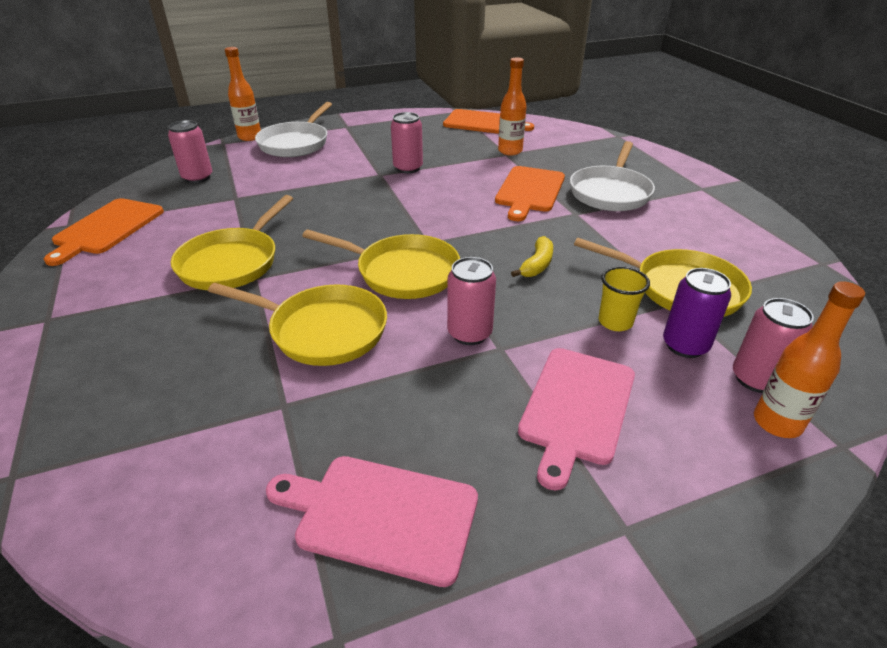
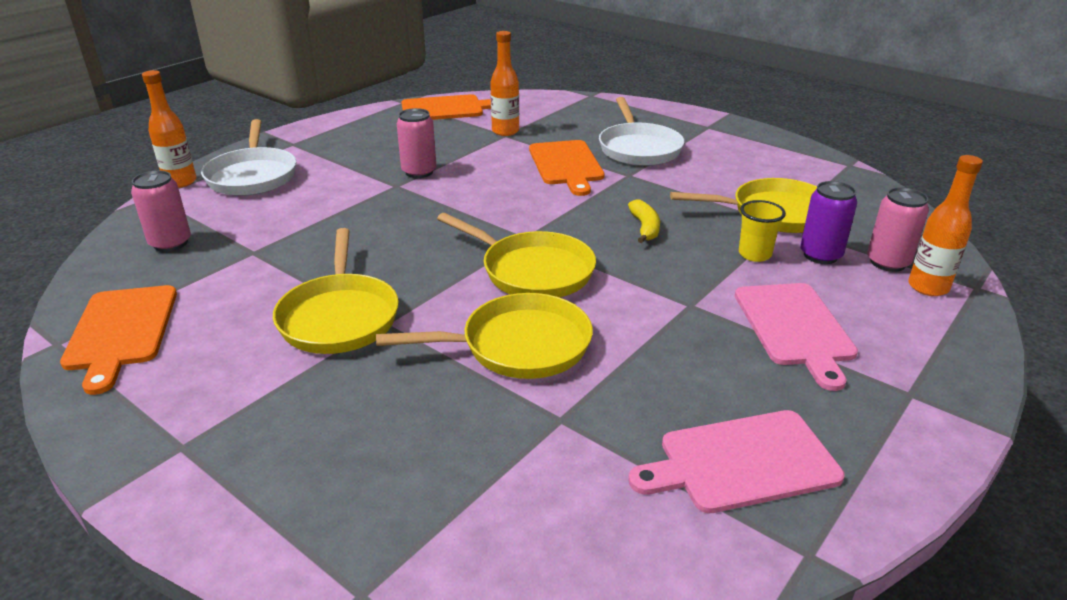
camera: 30 degrees left, 5 degrees down
yellow pan [302,229,460,299] -> yellow pan turned 45 degrees clockwise [437,213,596,297]
pink can [447,257,496,345] -> none

